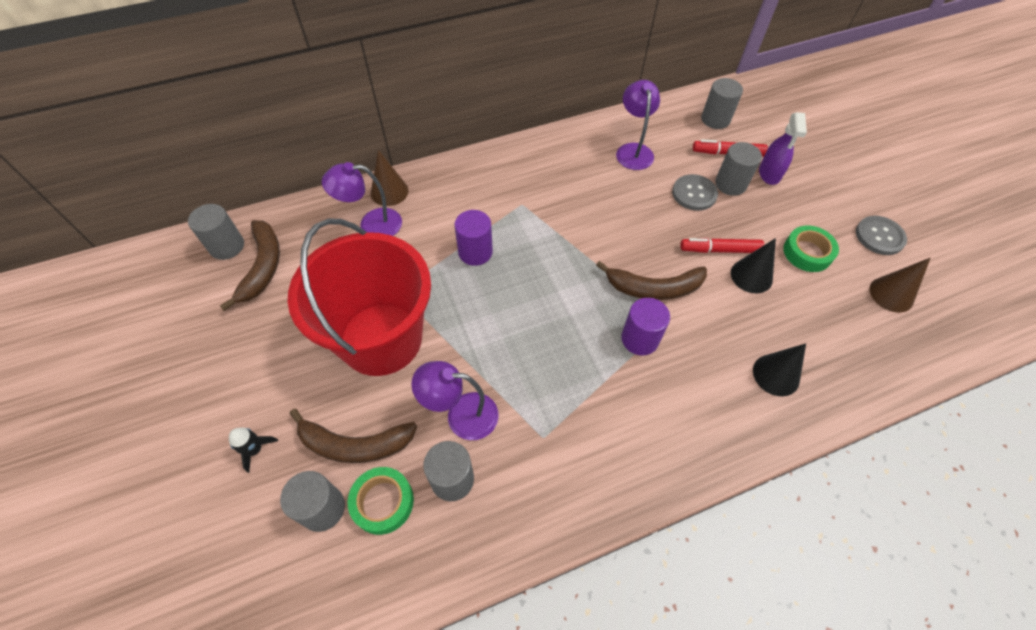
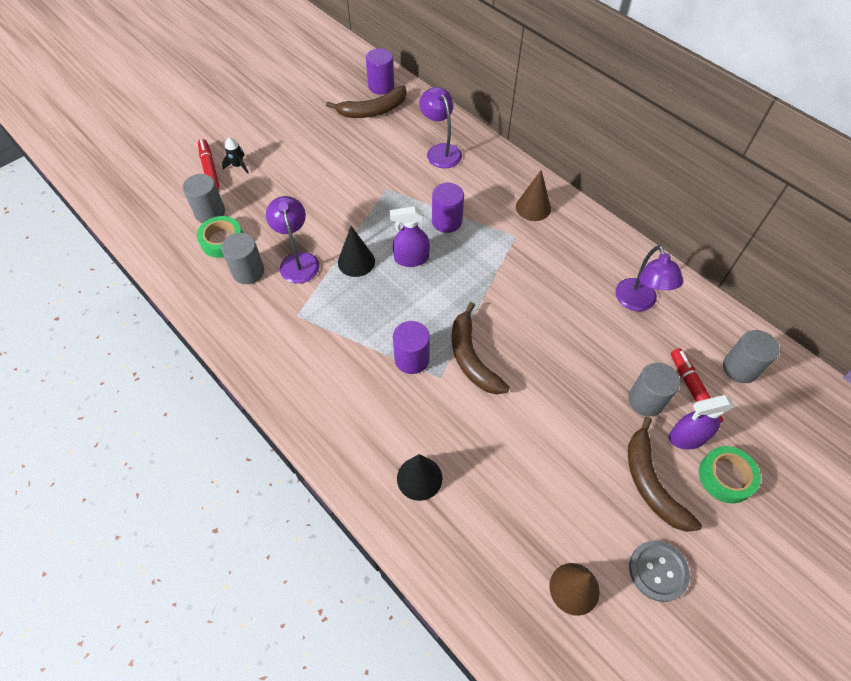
camera: 70 degrees right, 0 degrees up
grey cylinder [188,204,244,260] -> purple cylinder [366,48,394,95]
red bucket [288,218,431,376] -> none
brown banana [289,409,417,463] -> brown banana moved to [628,417,702,532]
brown cone [371,150,409,206] -> brown cone moved to [516,170,551,221]
purple lamp [616,80,660,170] -> purple lamp turned 105 degrees clockwise [615,245,684,311]
grey button [672,174,718,211] -> none
red marker [680,238,764,253] -> red marker moved to [198,139,220,189]
black cone [731,238,776,293] -> black cone moved to [338,226,375,277]
green tape [783,226,839,272] -> green tape moved to [699,446,761,503]
none -> purple spray bottle [389,206,430,267]

